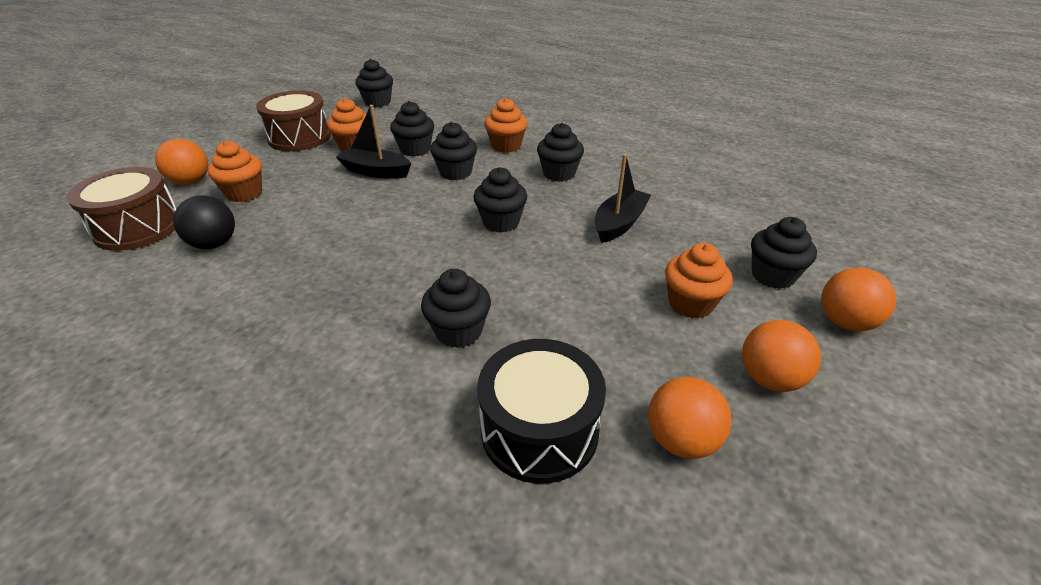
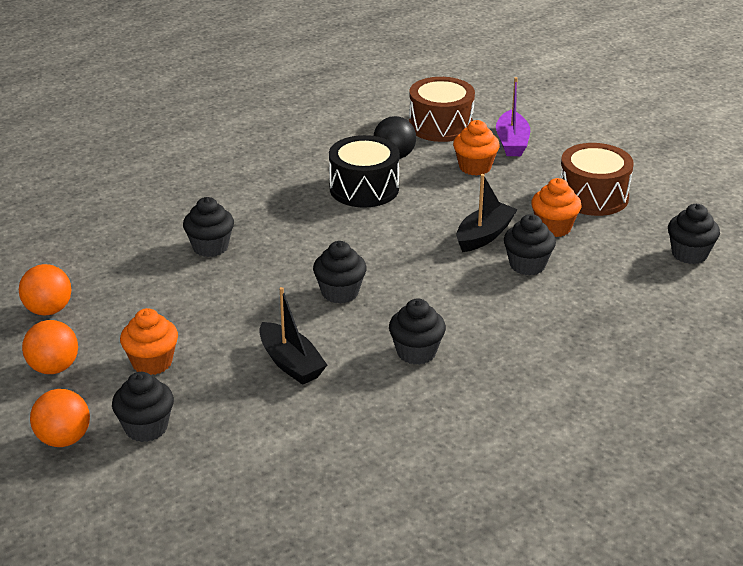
camera: 110 degrees right, 5 degrees down
orange ball [155,139,208,185] -> purple boat [496,77,530,156]
black cupcake [430,122,477,180] -> none
black drum [477,339,606,484] -> black drum moved to [329,135,400,208]
orange cupcake [484,98,528,153] -> none

